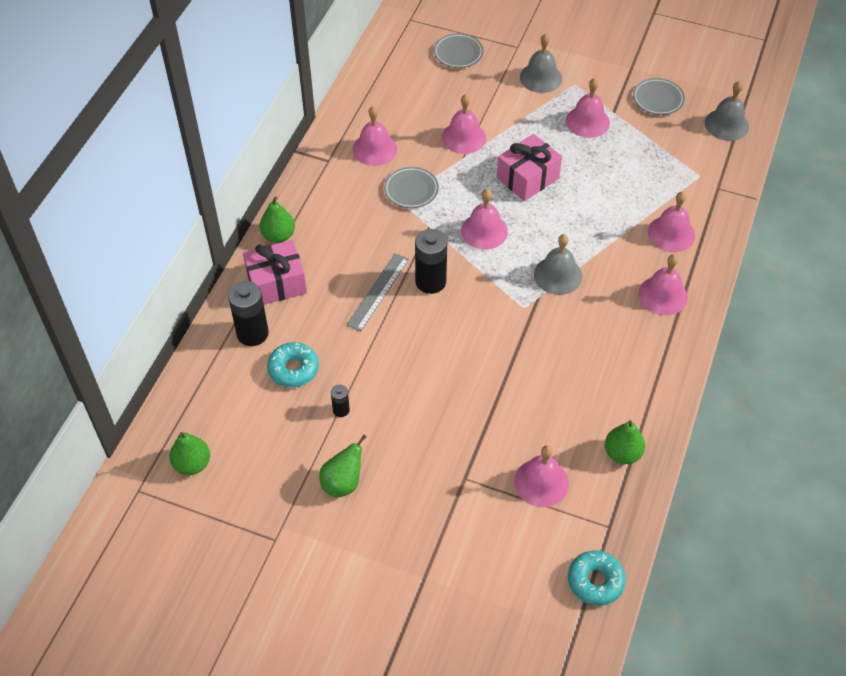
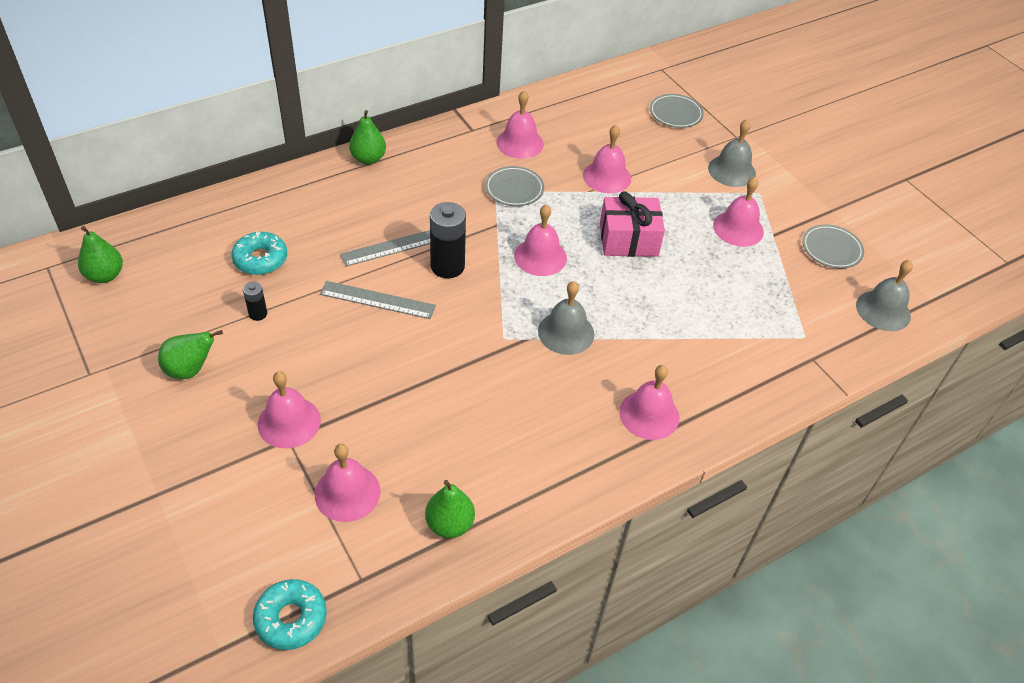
camera: 35 degrees right, 5 degrees down
black battery [228,281,269,346] -> none
pink gift [243,240,307,305] -> none
pink bell [648,192,695,252] -> pink bell moved to [258,371,321,449]
none -> grey ruler [320,281,436,319]

